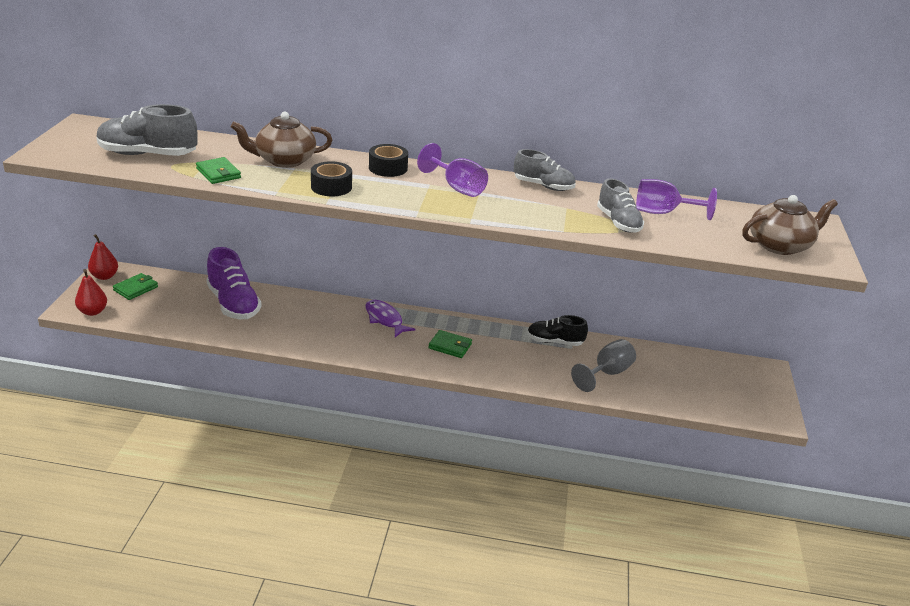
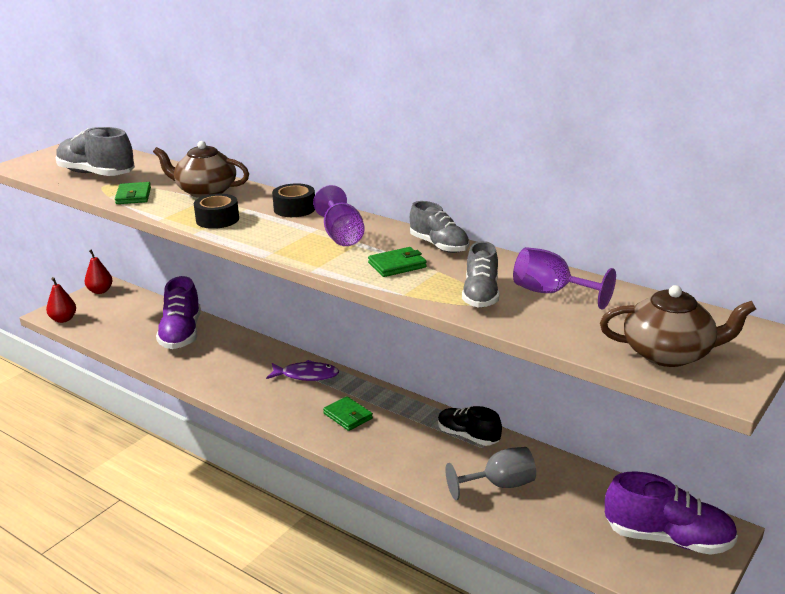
camera: 30 degrees right, 5 degrees down
green wallet [113,273,158,300] -> green wallet moved to [368,247,427,277]
purple fish [365,299,416,337] -> purple fish turned 105 degrees clockwise [266,360,339,381]
none -> purple shoe [605,471,738,555]

